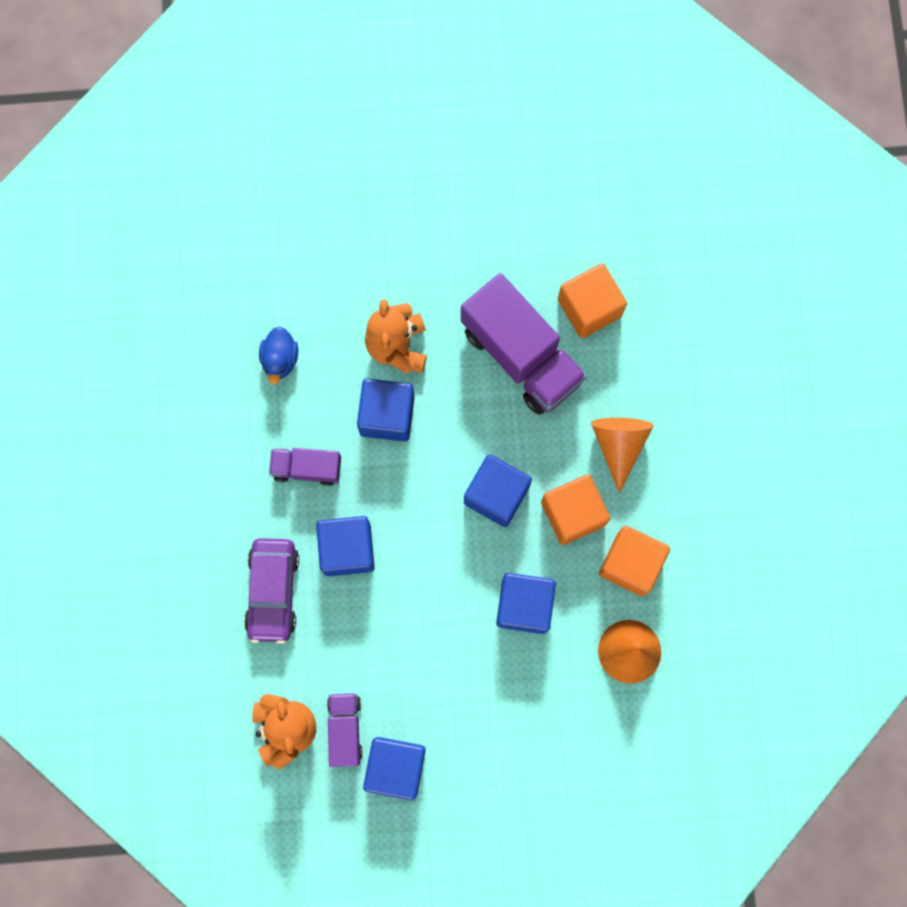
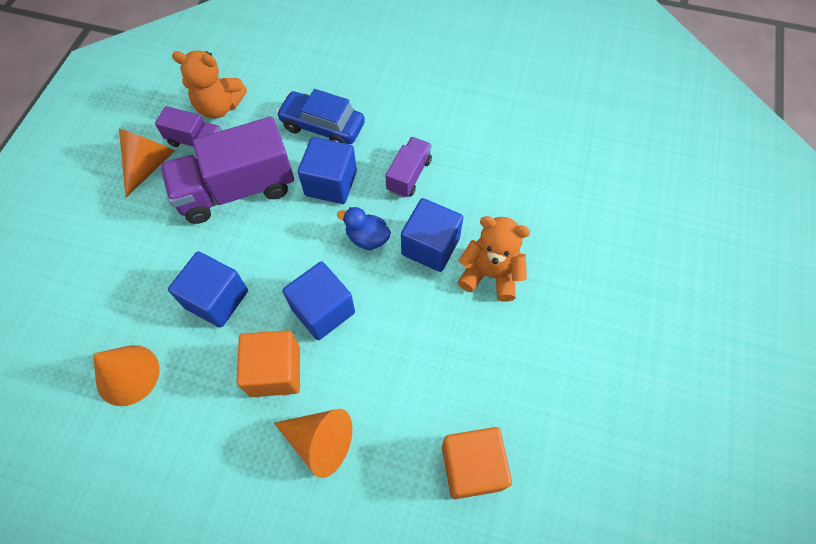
camera: 110 degrees right, 15 degrees down
purple car [244,538,299,644] -> blue car [276,89,365,144]
blue duck [259,327,298,385] -> blue duck moved to [337,207,391,250]
blue cube [363,737,426,800] -> orange cone [119,129,175,198]
purple truck [461,273,587,415] -> purple truck moved to [160,117,294,224]
orange cube [599,526,670,596] -> none

